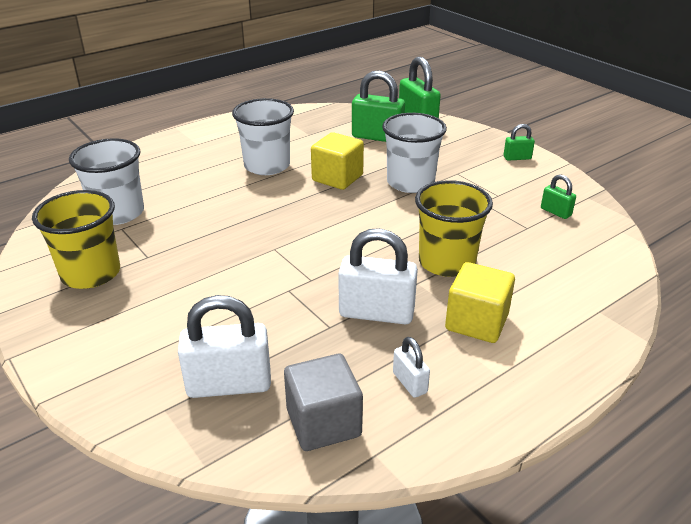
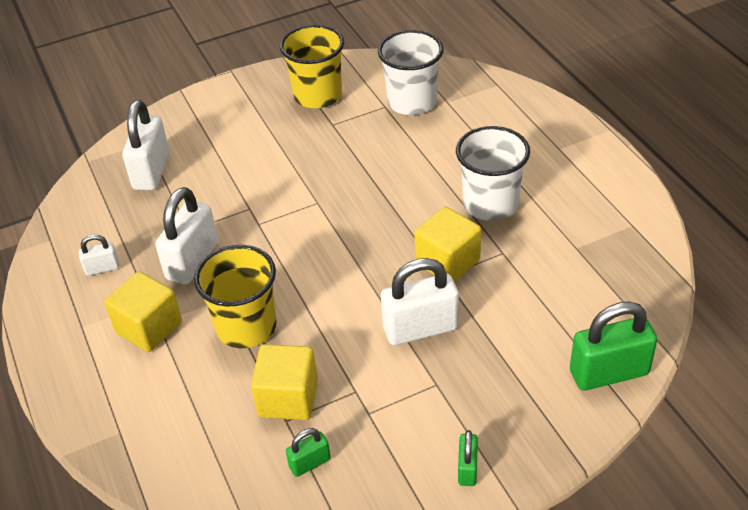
camera: 105 degrees right, 10 degrees up
grey cube [284,354,363,451] -> none
green padlock [352,70,405,142] -> none
white cup [382,113,447,193] -> white padlock [381,258,459,345]
none -> yellow cube [251,344,318,420]

